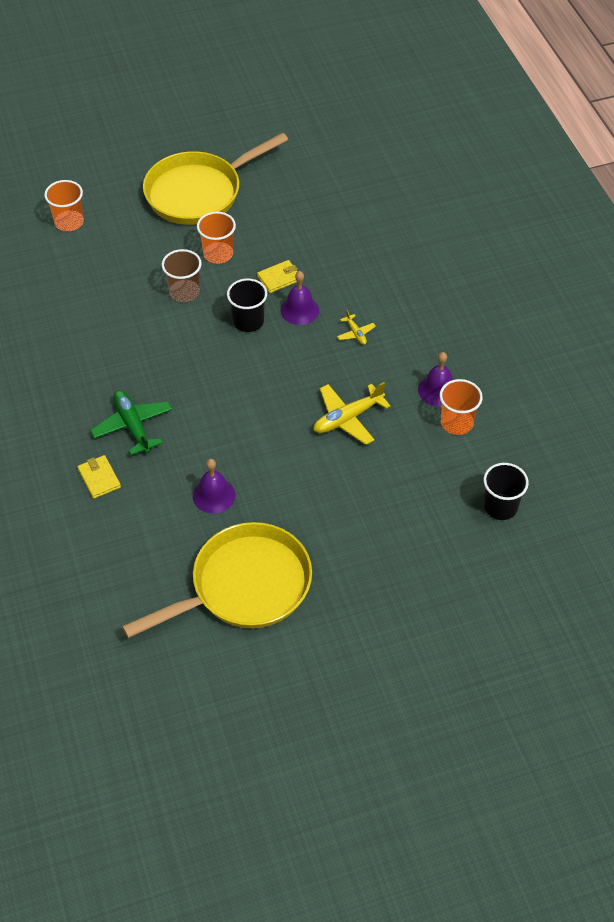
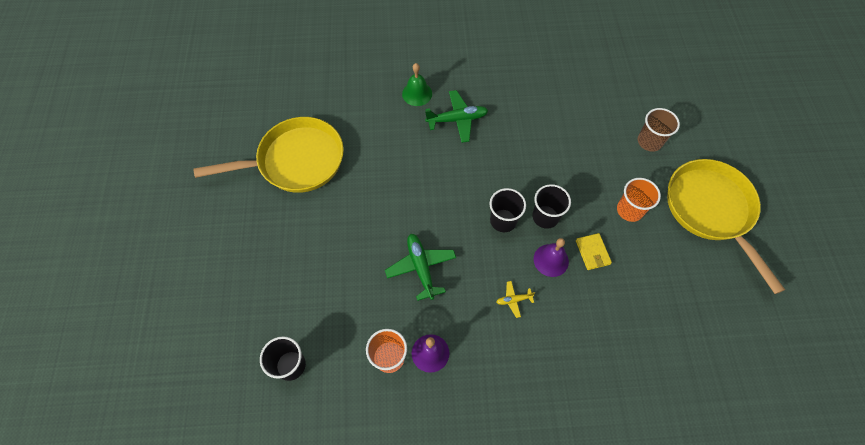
camera: 105 degrees right, 10 degrees up
orange cup [44,180,84,231] -> none
yellow wallet [78,455,121,499] -> green bell [402,63,432,106]
yellow pan [122,522,312,638] -> yellow pan turned 90 degrees counterclockwise [194,117,344,193]
brown cup [162,249,202,302] -> brown cup moved to [638,108,680,152]
purple bell [193,459,235,514] -> none
yellow plane [314,382,391,445] -> green plane [385,234,456,301]
none -> black cup [489,188,526,232]

